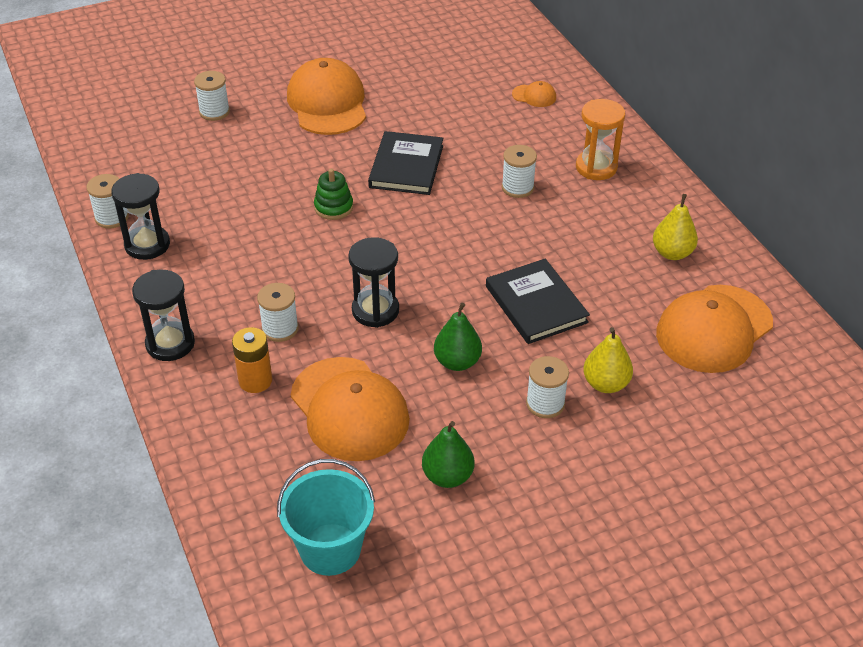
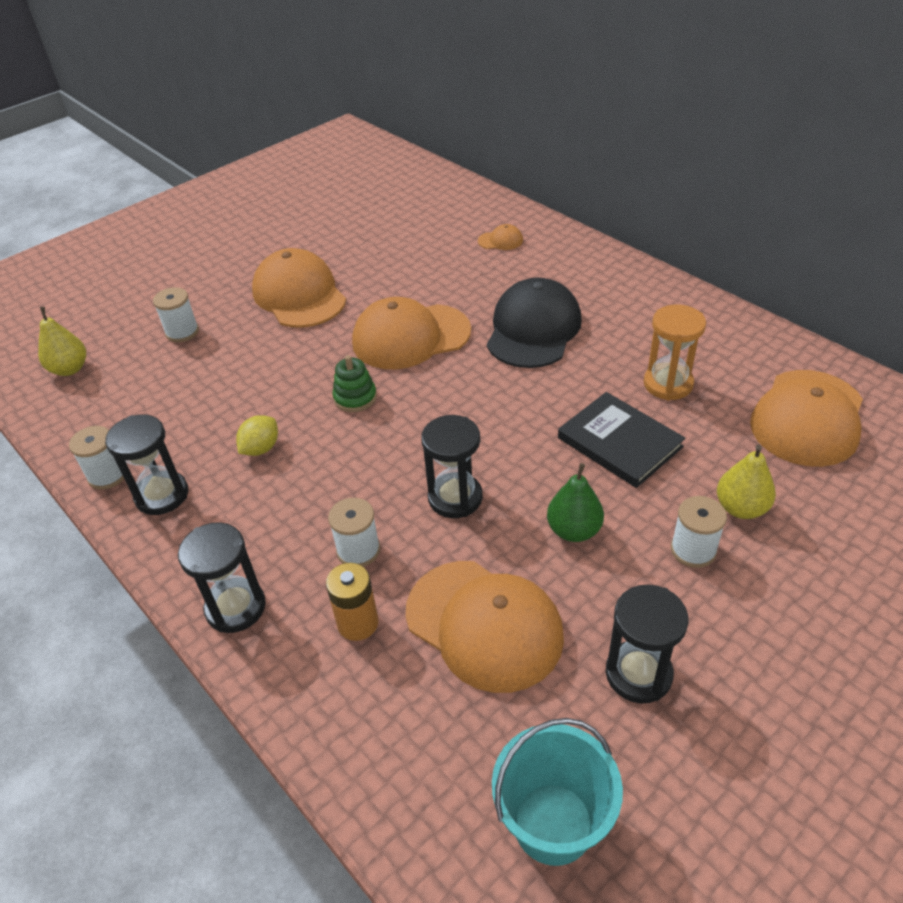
camera: 15 degrees left, 0 degrees up
black book [368,131,443,195] -> orange cap [352,297,471,369]
green pear [422,421,474,488] -> black hourglass [606,585,688,704]
white spool [502,145,537,198] -> black cap [487,278,582,368]
orange hourglass [576,99,625,180] -> orange hourglass moved to [644,305,706,400]
yellow pear [653,194,698,260] -> yellow pear moved to [38,307,86,376]
none -> yellow lemon [236,415,278,456]

